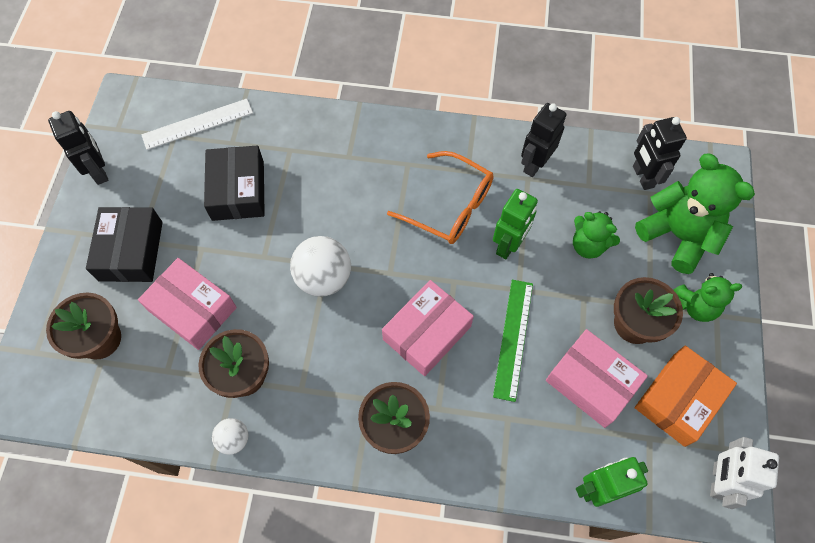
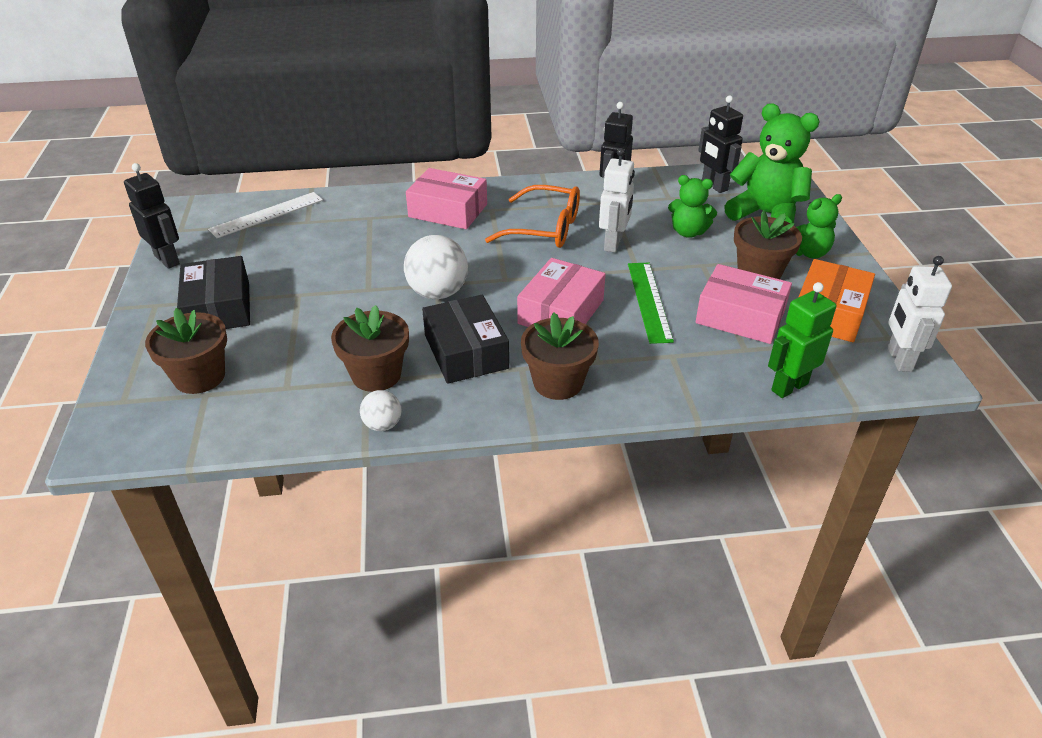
camera: 15 degrees left, 25 degrees down
pink box [138,258,237,350] -> pink box moved to [406,168,487,229]
black box [204,146,265,221] -> black box moved to [422,295,509,384]
green robot [493,189,538,259] -> white robot [599,148,635,253]

